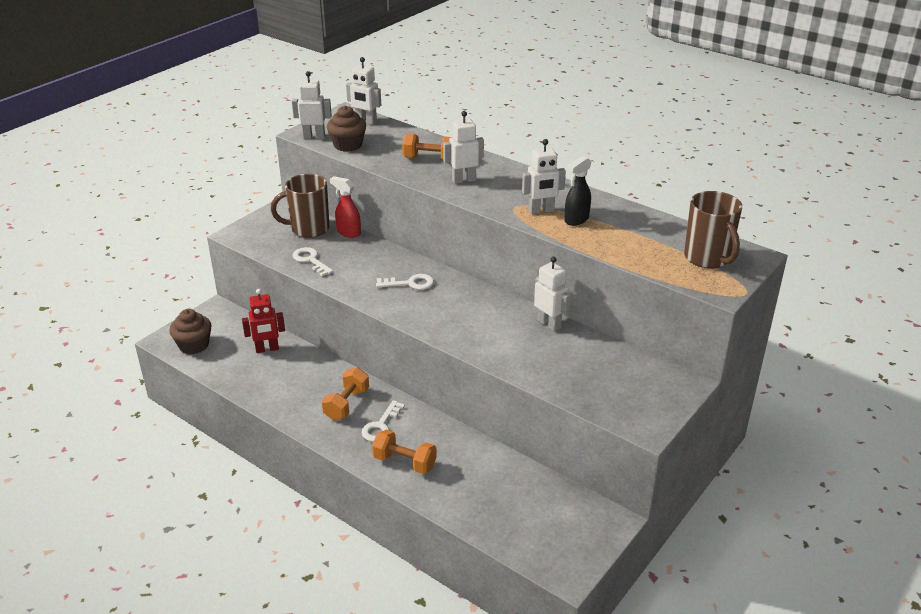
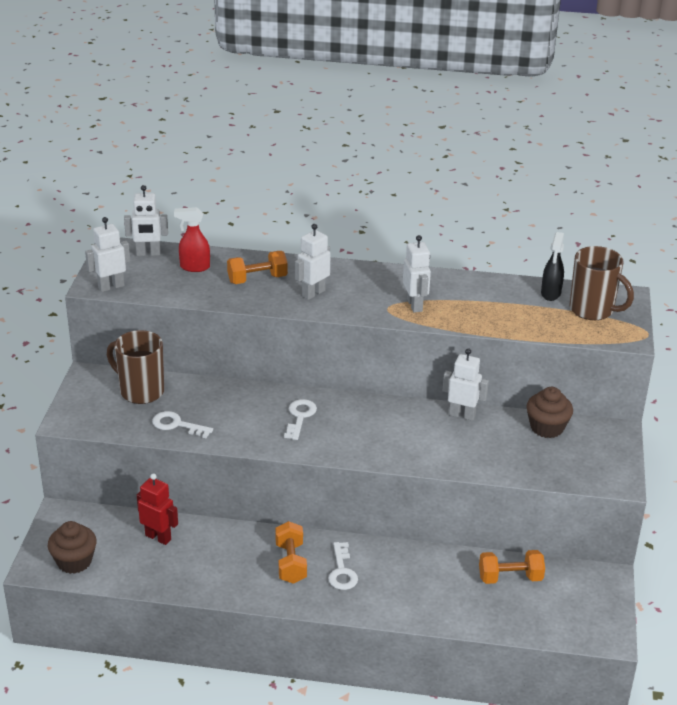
camera: 30 degrees left, 0 degrees up
red robot [242,289,285,353] -> red robot turned 105 degrees counterclockwise [137,473,178,545]
brown mug [271,174,330,238] -> brown mug turned 75 degrees clockwise [107,330,164,404]
brown cupcake [327,106,366,152] -> brown cupcake moved to [526,387,573,438]
red spray bottle [330,176,361,238] -> red spray bottle moved to [174,207,210,272]
orange dumbbell [372,430,437,474] -> orange dumbbell moved to [479,550,545,584]
white key [376,274,434,290] -> white key turned 45 degrees counterclockwise [284,399,317,440]
white robot [522,139,566,214] -> white robot turned 60 degrees counterclockwise [403,235,431,313]
black spray bottle [565,156,591,226] -> black spray bottle moved to [541,232,564,301]

